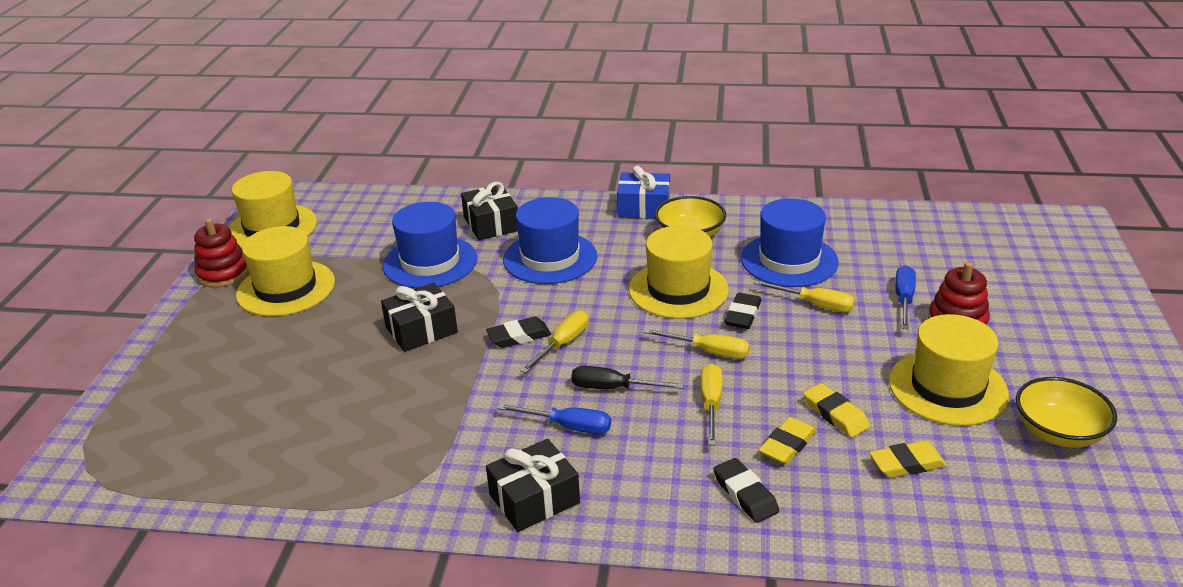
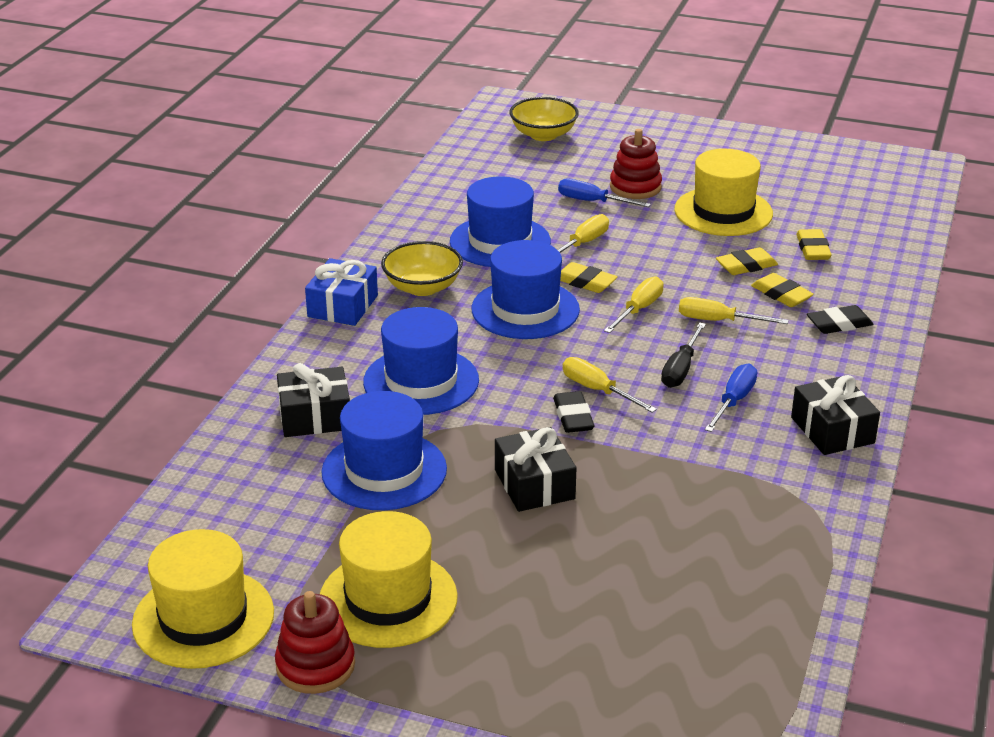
camera: 80 degrees left, 0 degrees up
yellow hat [629,226,729,319] -> blue hat [471,240,580,339]
black eraser [724,293,762,329] -> yellow eraser [560,262,618,293]
yellow bowl [1016,377,1117,448] -> yellow bowl moved to [509,97,579,141]

